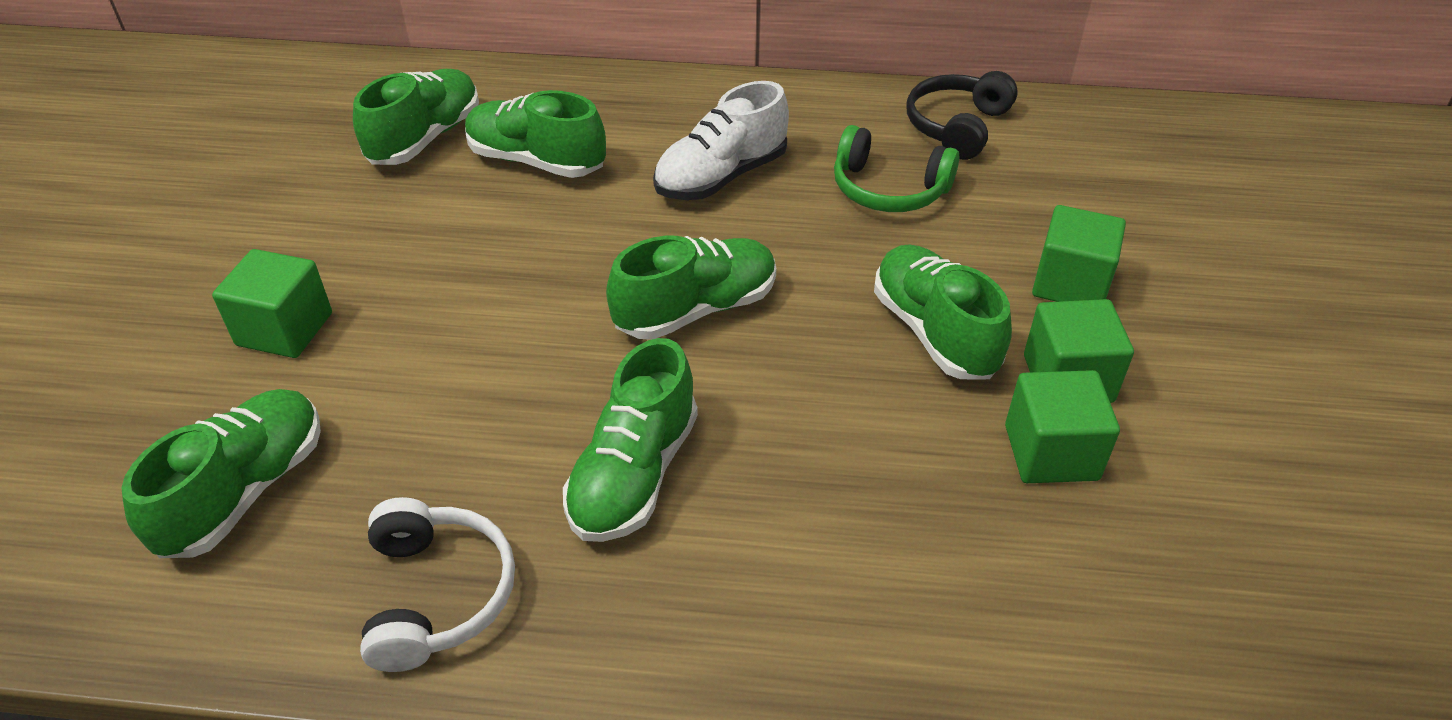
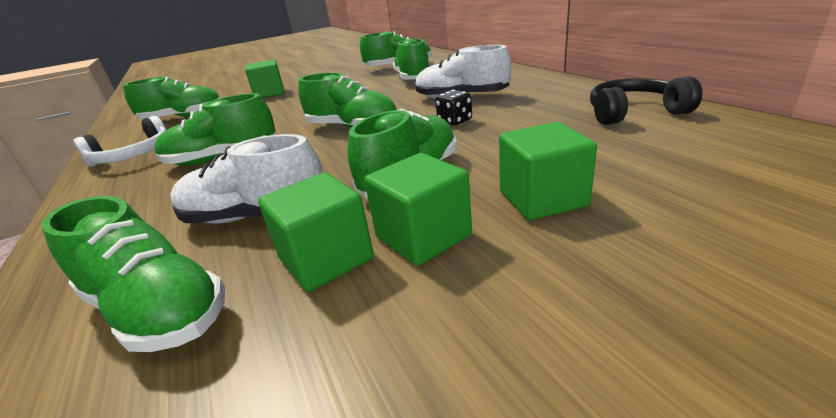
camera: 60 degrees right, 15 degrees down
green headphones [834,125,959,212] -> none
none -> green shoe [42,196,225,352]
none -> white shoe [170,134,323,223]
none -> black dice [435,90,472,125]

